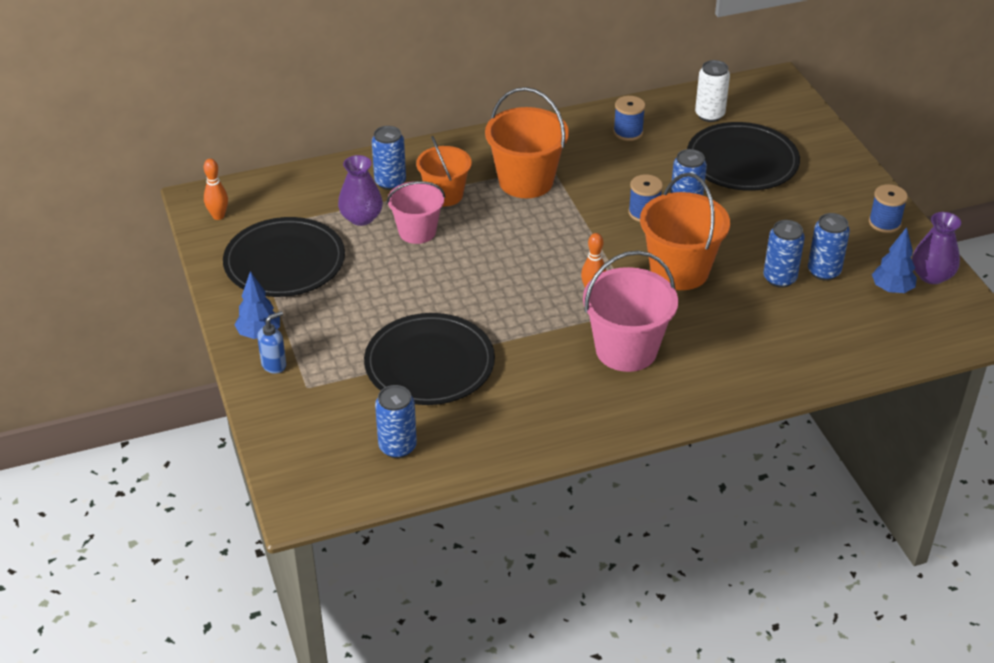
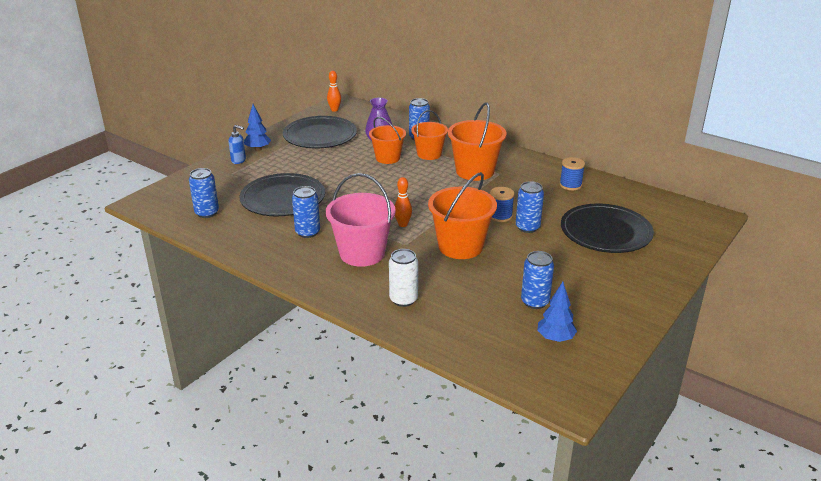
camera: 55 degrees right, 10 degrees down
pink bucket [387,181,445,244] -> orange bucket [369,117,406,164]
white can [695,60,730,122] -> white can moved to [389,249,418,307]
blue can [763,220,805,288] -> blue can moved to [292,186,320,238]
blue spool [869,184,908,233] -> none
purple vase [912,212,961,284] -> none

